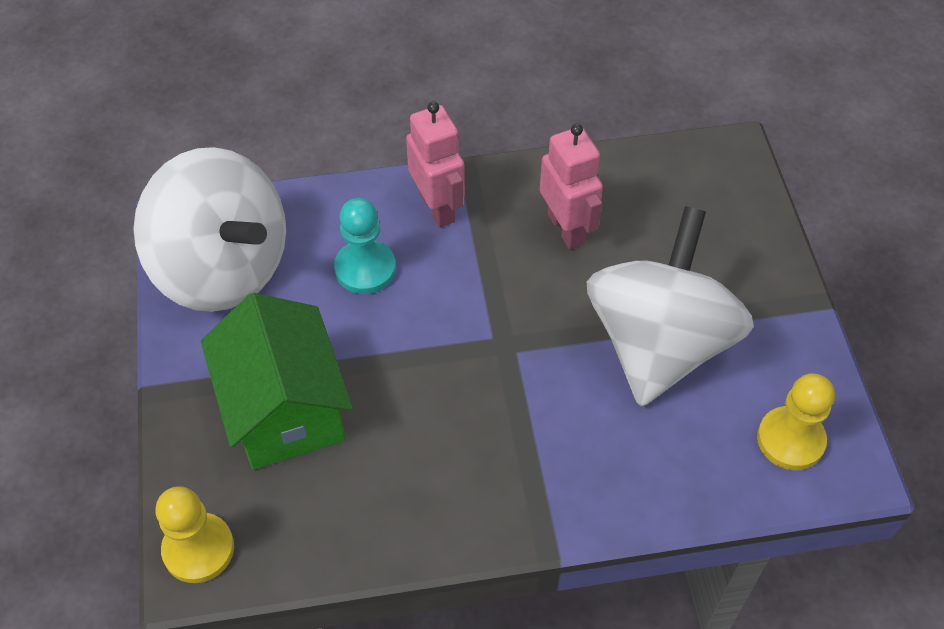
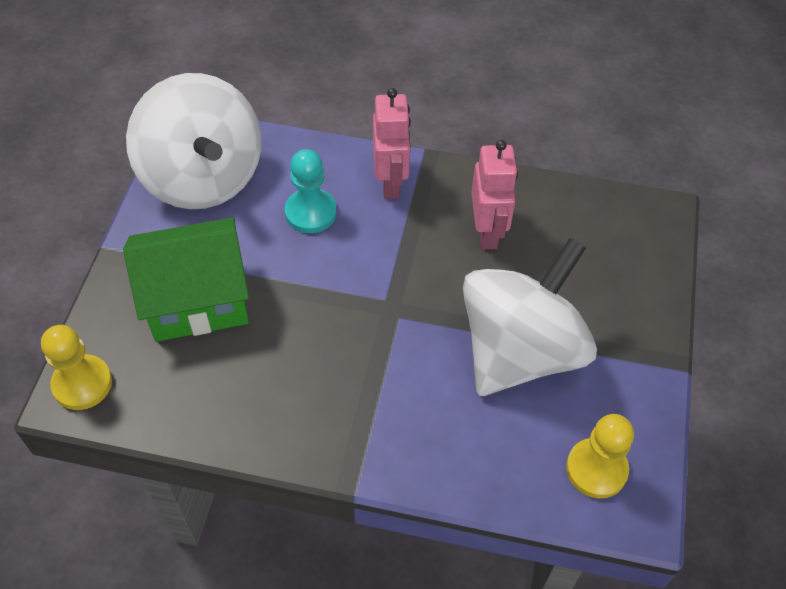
camera: 20 degrees right, 0 degrees up
green house [201,293,353,470] -> green house turned 75 degrees clockwise [123,217,249,342]

